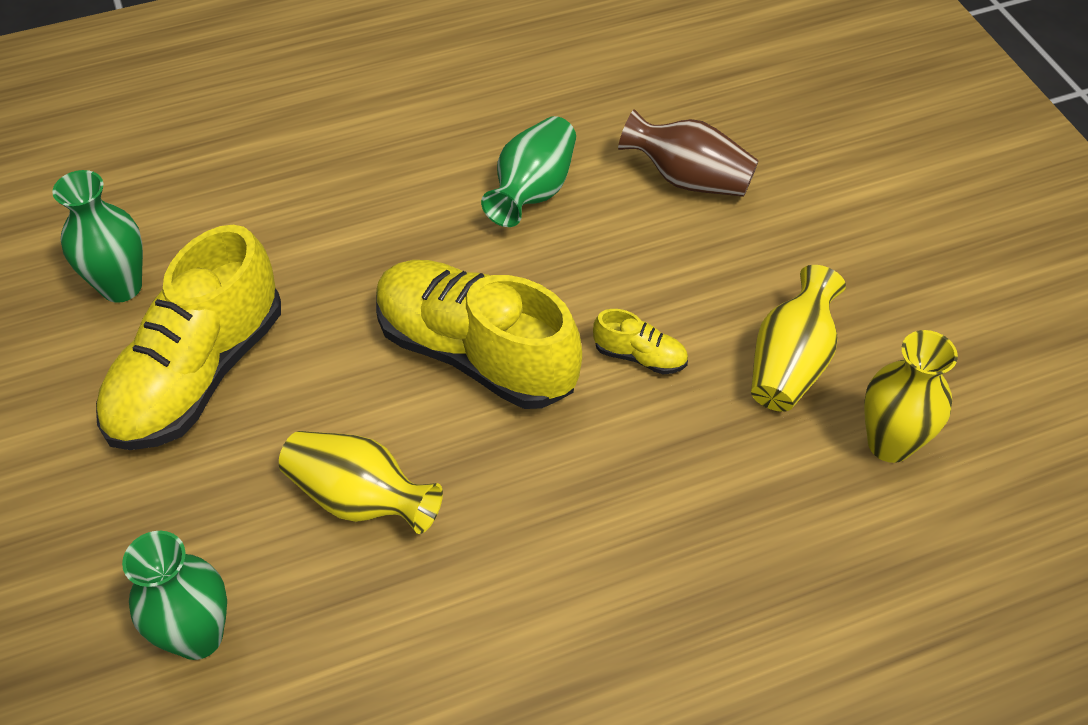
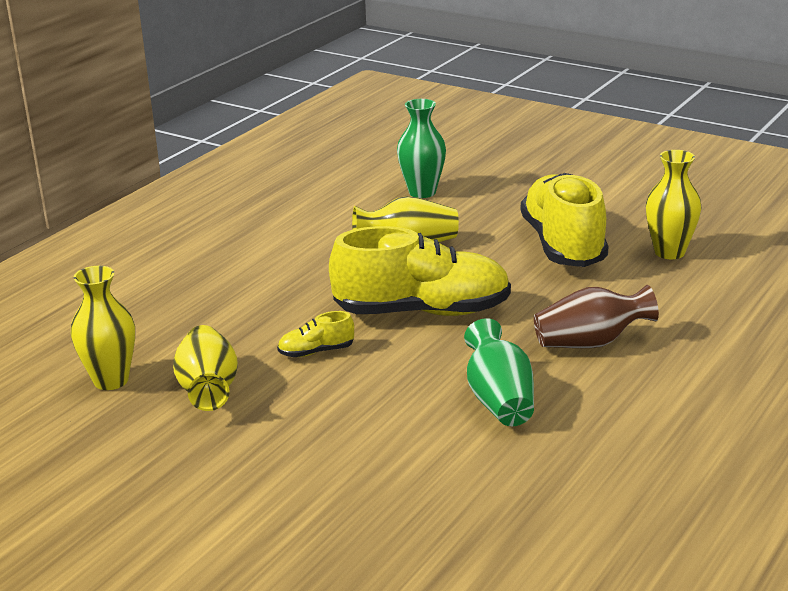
camera: 145 degrees right, 25 degrees down
green vase [52,170,143,303] -> yellow vase [646,150,701,259]
brown vase [618,109,759,197] -> brown vase moved to [534,285,659,348]

